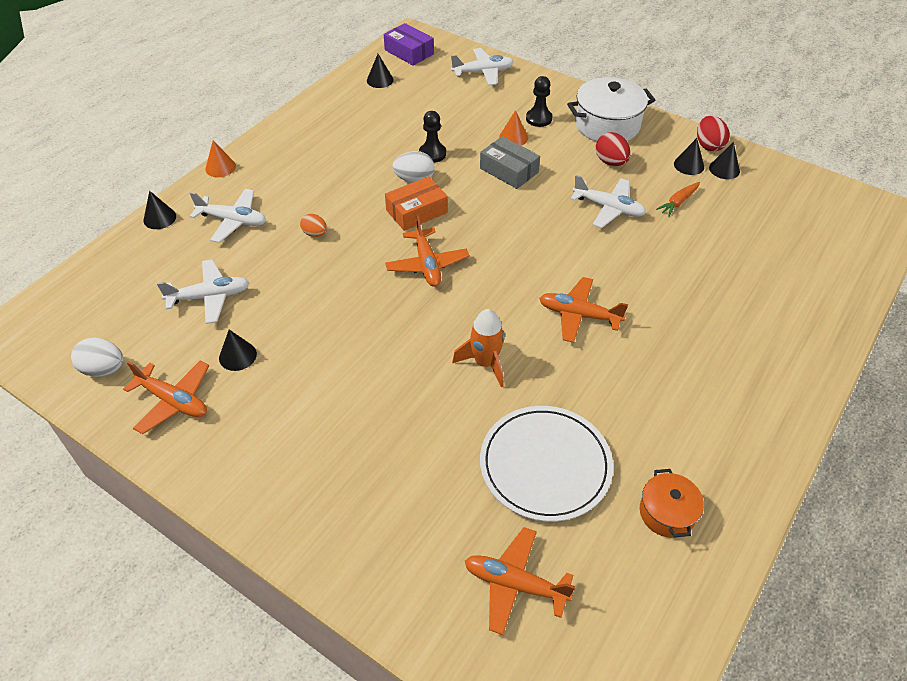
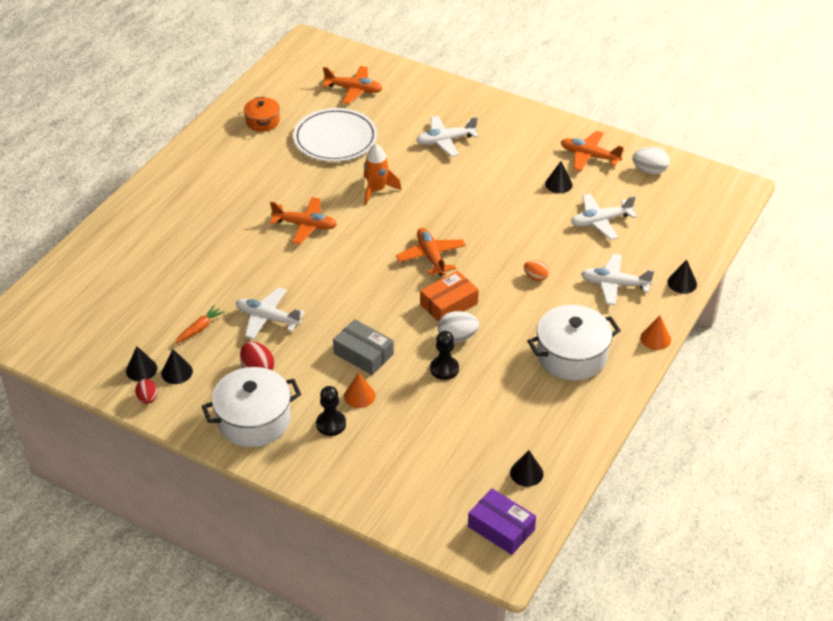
camera: 175 degrees right, 5 degrees down
white plane [451,48,514,85] -> white plane moved to [416,116,479,157]
red egg [697,116,730,152] -> red egg [135,379,157,404], size x0.67
none -> white pot [527,305,621,380]

